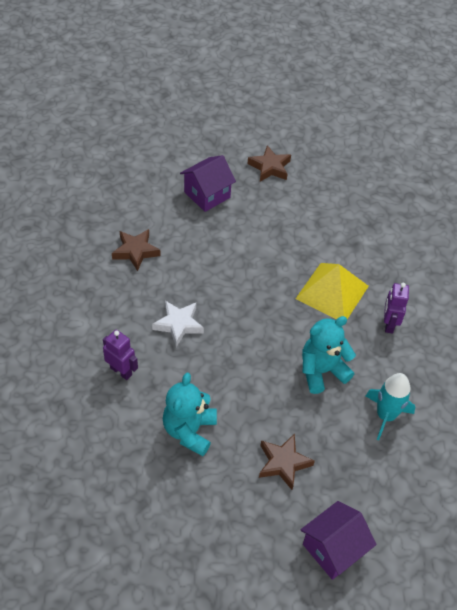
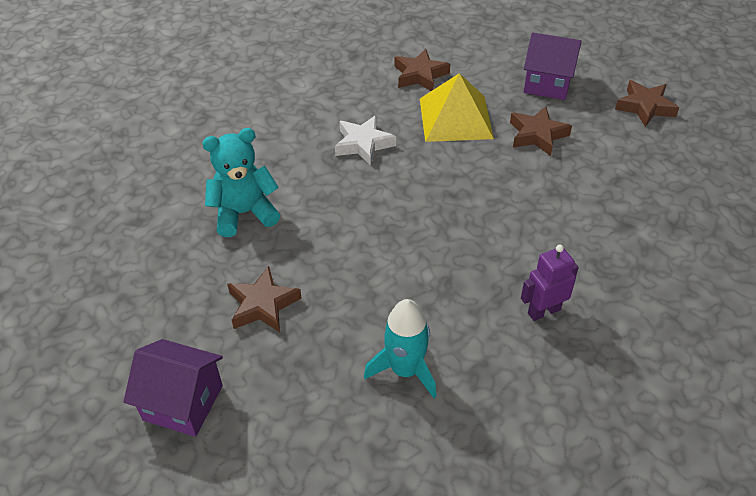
camera: 60 degrees right, 5 degrees down
purple robot [103,330,138,380] -> none
yellow pyramid [296,263,369,319] -> yellow pyramid moved to [420,73,494,142]
turquoise teddy bear [302,316,356,394] -> none
none -> brown star [510,107,572,156]

